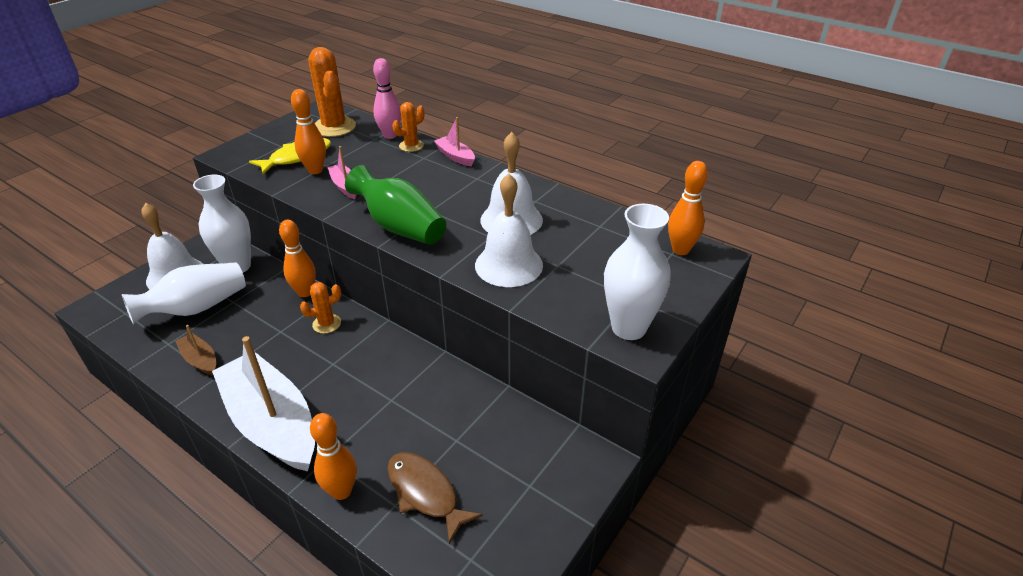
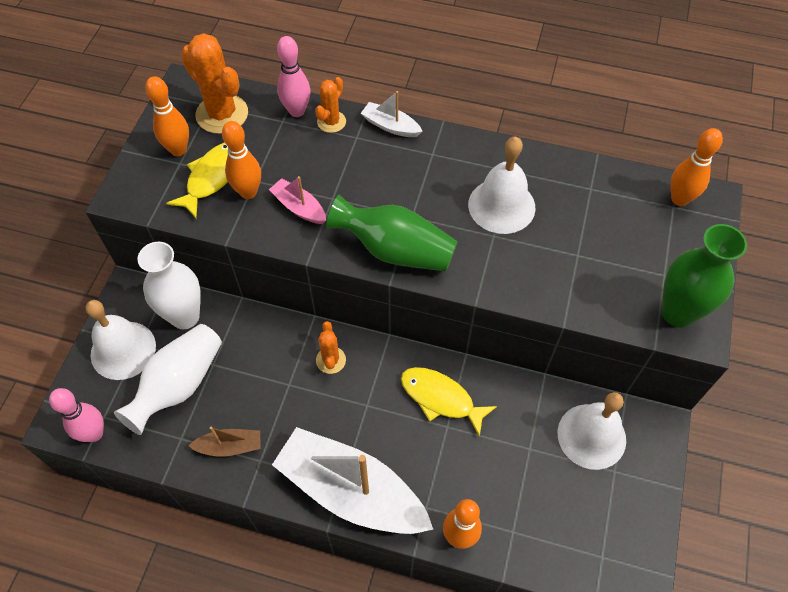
camera: 20 degrees left, 20 degrees up
brown boat [175,325,216,376] -> brown boat turned 150 degrees clockwise [188,427,260,457]
orange bowling pin [279,220,316,297] -> orange bowling pin moved to [145,76,189,156]
orange cactus [300,282,341,334] -> orange cactus turned 45 degrees counterclockwise [316,321,346,374]
brown fish [387,452,483,544] -> none
pink boat [434,117,475,166] -> white boat [361,91,423,137]
white bell [475,173,543,287] -> white bell moved to [557,392,626,470]
white vase [604,204,671,340] -> green vase [662,224,747,328]
none -> pink bowling pin [49,388,104,442]
none -> yellow fish [401,367,497,437]

